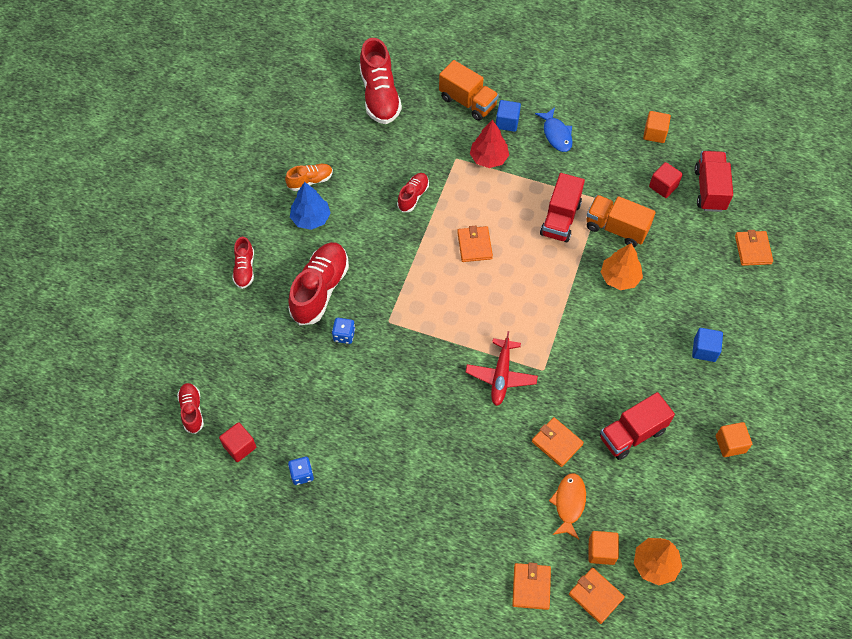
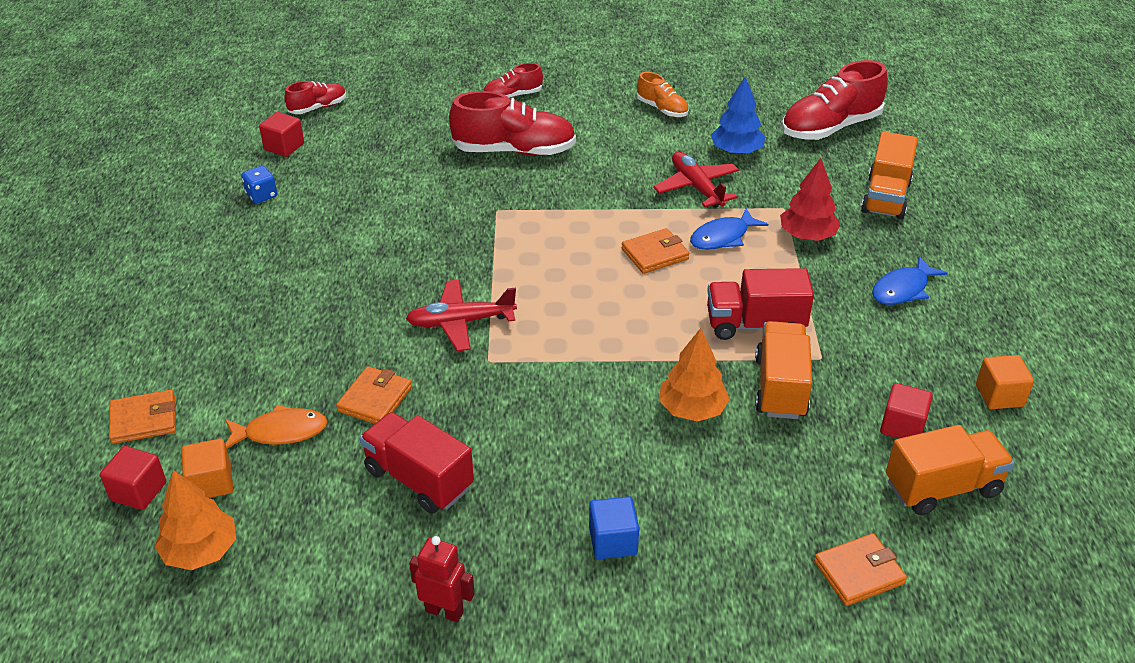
camera: 70 degrees right, 20 degrees down
blue tree [290,182,331,230] -> blue tree moved to [711,76,765,155]
blue dice [332,318,355,344] -> none
red shoe [397,173,429,212] -> red plane [653,152,739,208]
blue cube [496,100,521,132] -> none
orange wallet [569,568,625,624] -> red cube [100,446,166,510]
red truck [694,151,733,212] -> orange truck [886,425,1015,515]
orange cube [716,422,752,457] -> red robot [409,536,475,622]
none -> blue fish [690,208,768,250]

